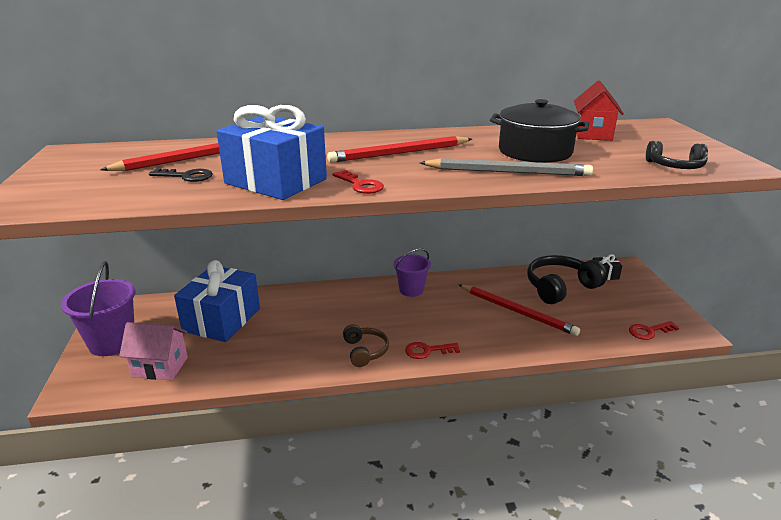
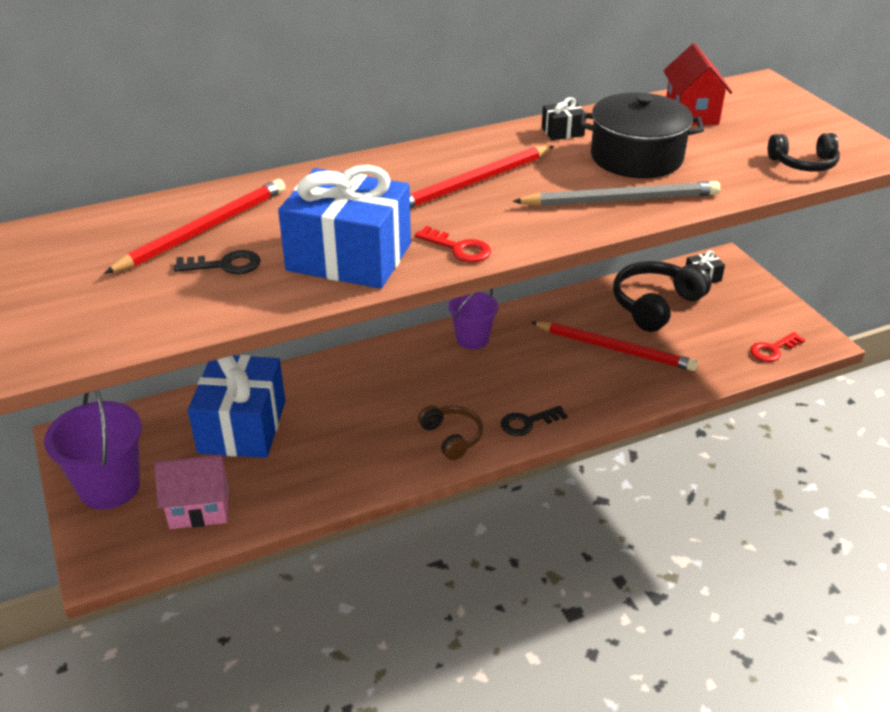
camera: 15 degrees left, 10 degrees up
red key [405,342,460,359] -> black key [501,406,567,436]
none -> black gift [542,97,586,140]

